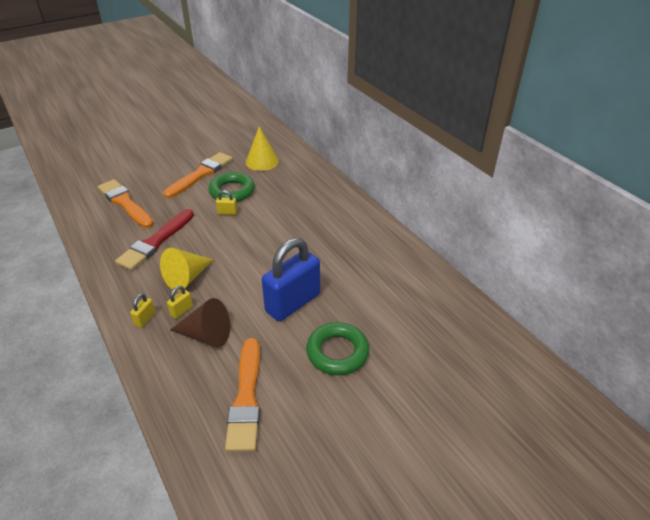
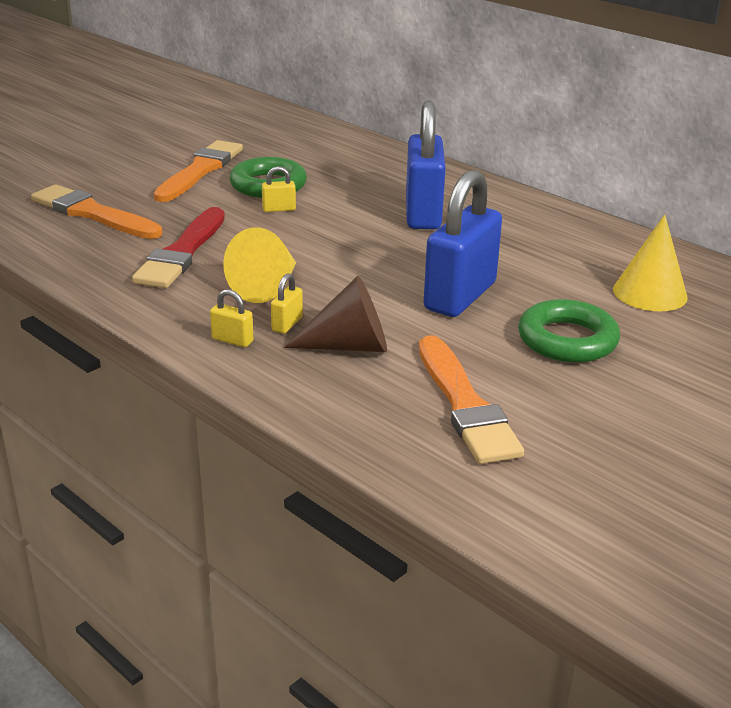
camera: 15 degrees left, 10 degrees down
yellow padlock [130,294,156,328] -> yellow padlock turned 75 degrees counterclockwise [210,289,254,347]
yellow cone [246,127,279,171] -> yellow cone moved to [613,214,688,311]
none -> blue padlock [406,101,446,229]

